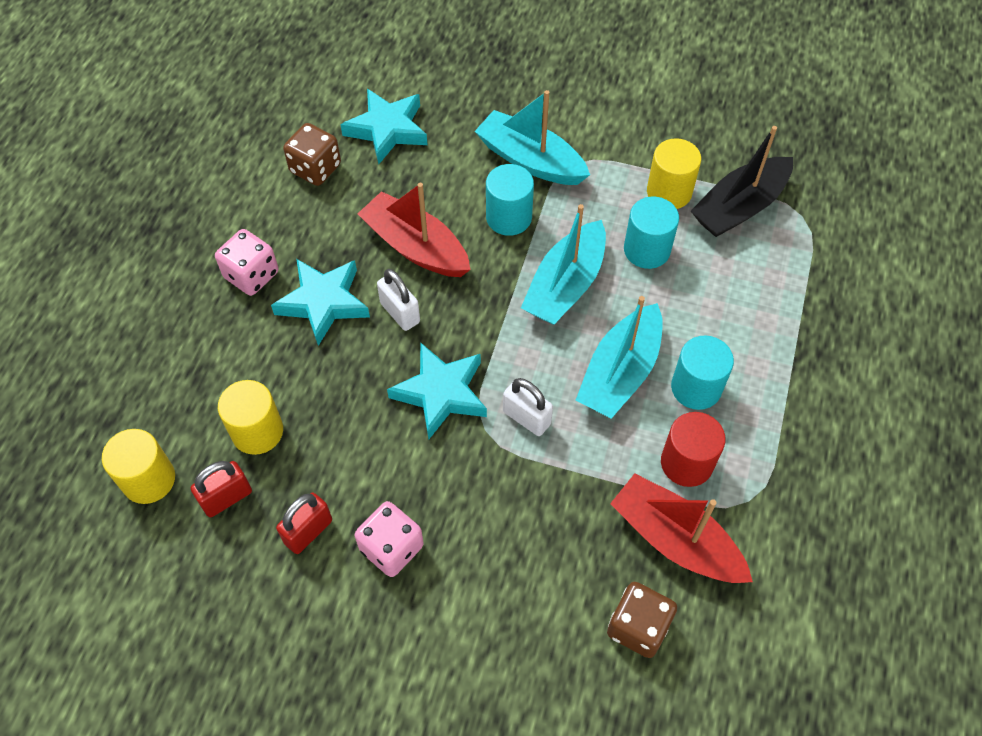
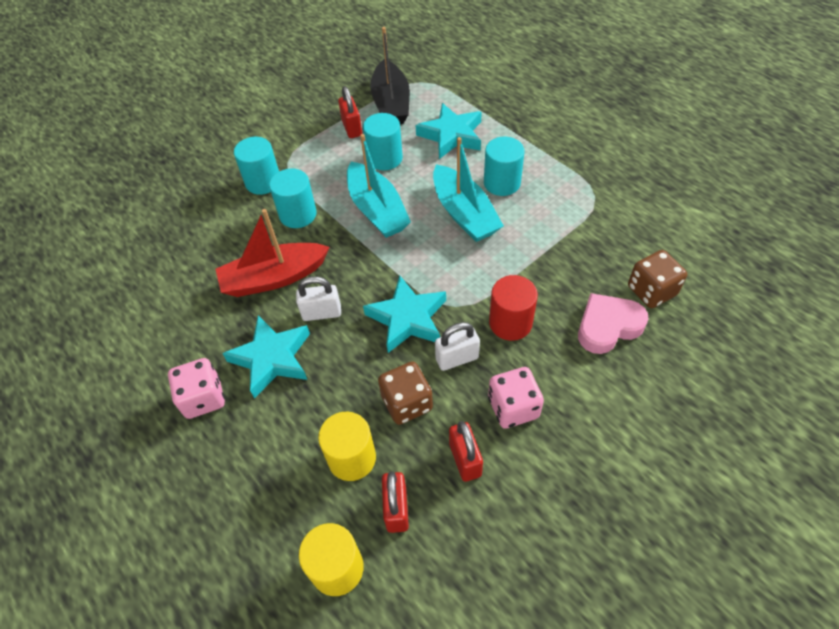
camera: 55 degrees left, 5 degrees down
brown dice [283,123,341,186] -> brown dice moved to [378,362,433,425]
turquoise star [340,89,427,164] -> turquoise star moved to [416,103,482,159]
turquoise boat [474,90,590,185] -> turquoise cylinder [234,137,279,195]
white padlock [503,378,553,436] -> white padlock moved to [435,322,480,371]
red boat [610,474,753,583] -> none
yellow cylinder [647,138,701,209] -> red padlock [338,86,362,138]
red cylinder [661,412,726,487] -> red cylinder moved to [489,275,538,341]
none -> pink heart [578,293,649,354]

